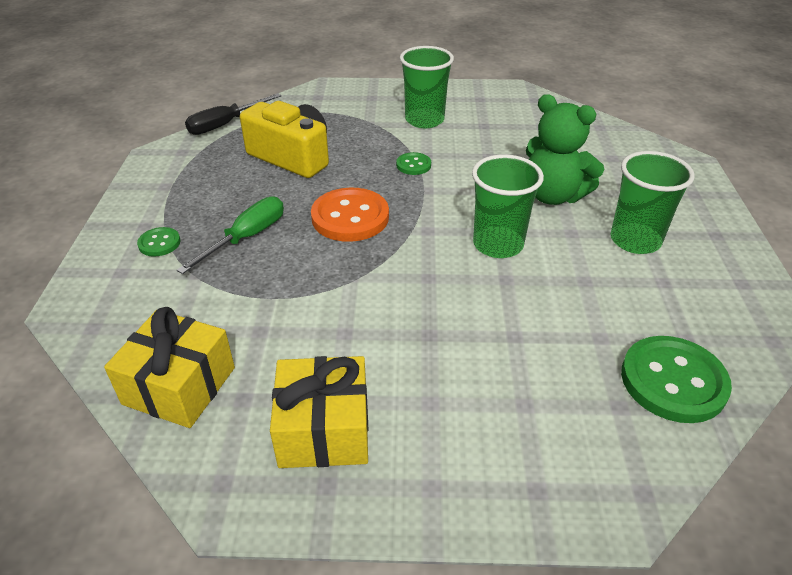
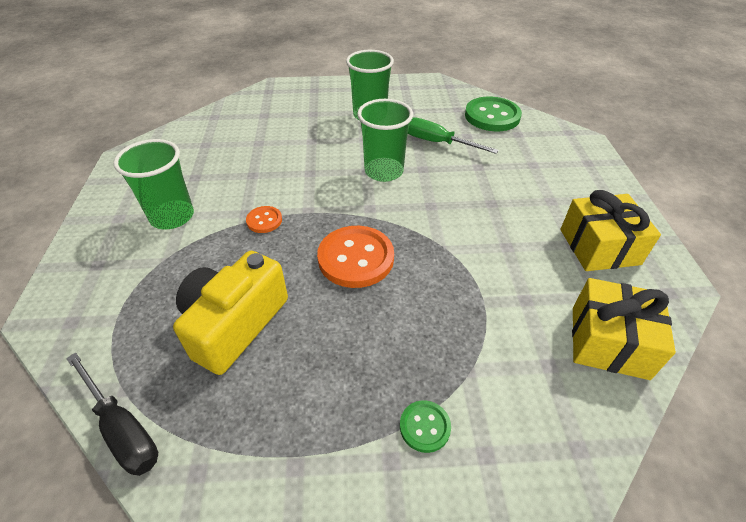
camera: 95 degrees left, 5 degrees up
green screwdriver [177,197,284,274] -> green screwdriver moved to [408,117,499,154]
green button [396,152,431,175] -> orange button [246,206,282,233]
green teddy bear [526,94,604,205] -> none

